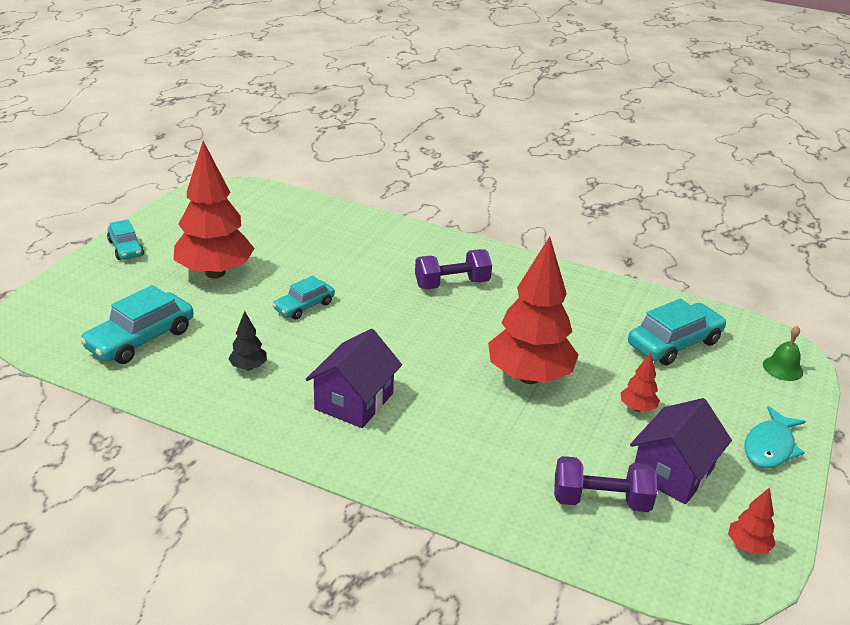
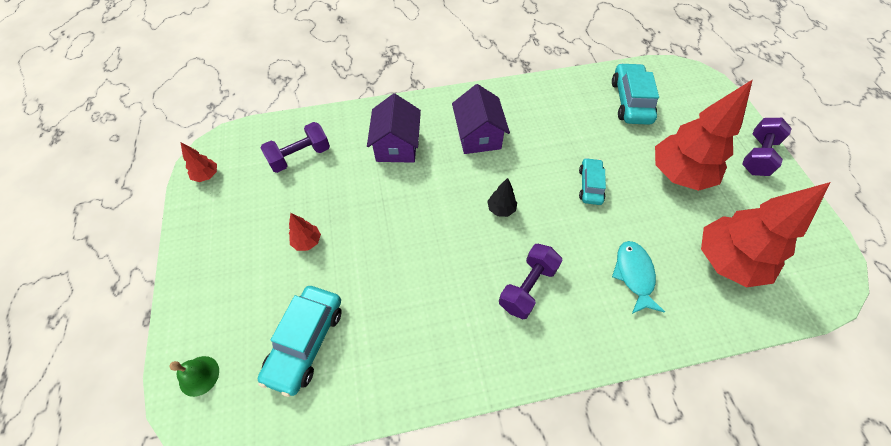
camera: 145 degrees right, 25 degrees up
turquoise car [107,219,144,260] -> purple dumbbell [742,118,792,176]
black tree [228,311,267,370] -> black tree moved to [487,178,517,217]
red tree [488,236,579,384] -> red tree moved to [701,182,830,287]
purple house [630,398,732,504] -> purple house moved to [367,93,421,163]
turquoise fish [744,406,806,468] -> turquoise fish moved to [612,241,665,314]

